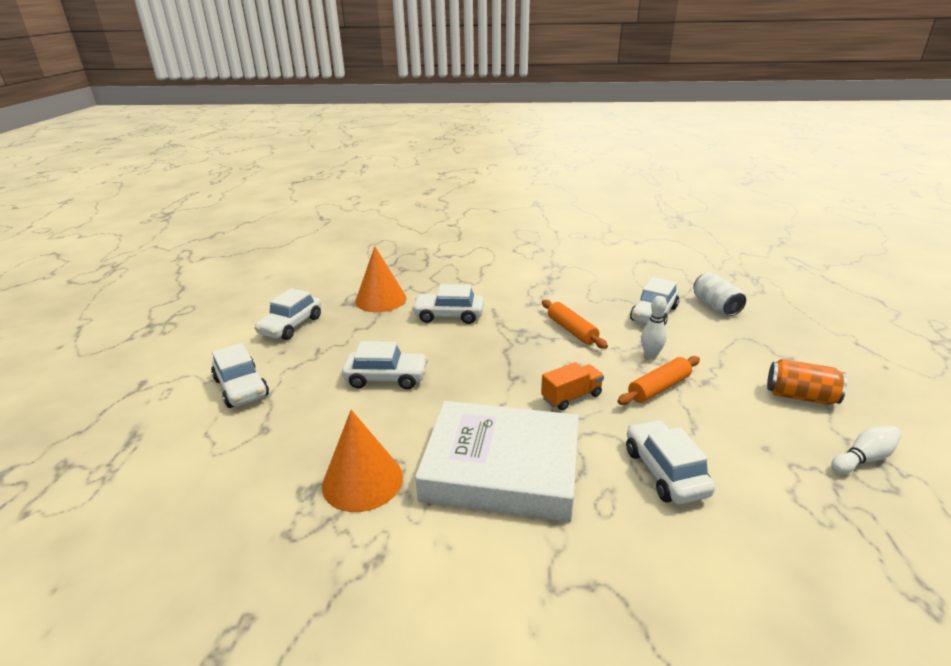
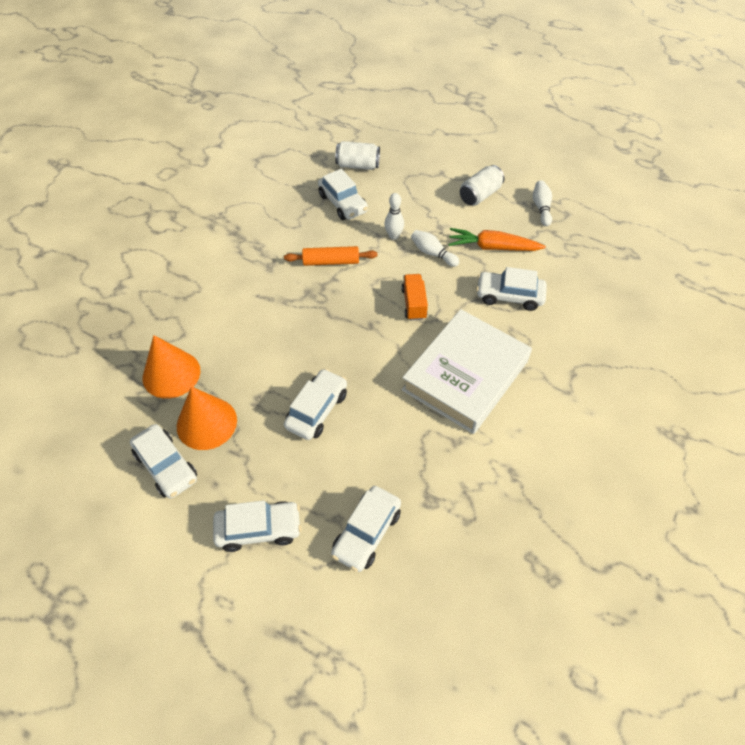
camera: 65 degrees left, 25 degrees up
orange cone [322,410,403,512] -> orange cone moved to [177,386,237,450]
white car [412,284,484,324] -> white car moved to [331,486,401,572]
orange rolling pin [617,356,700,405] -> white bowling pin [411,230,459,267]
orange can [767,359,847,405] -> white can [460,165,504,206]
none -> orange carrot [448,228,546,251]

